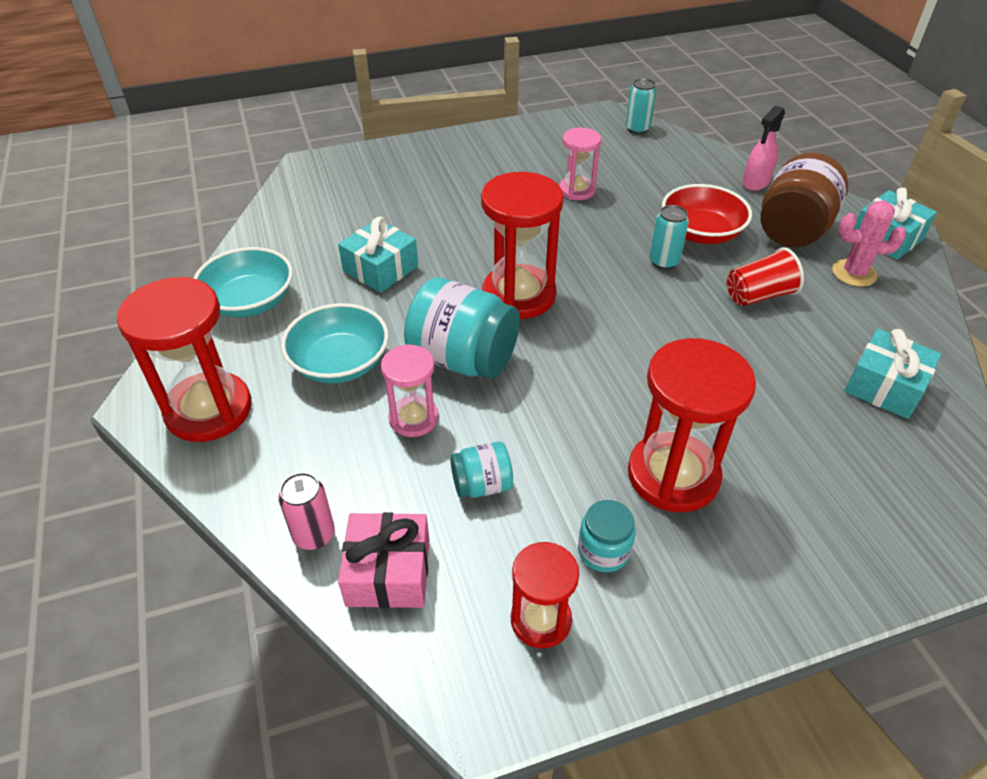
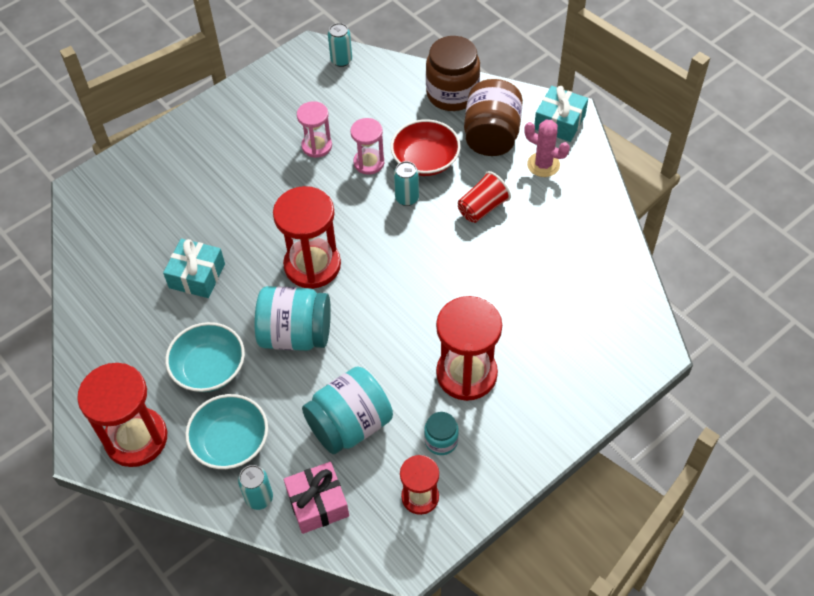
camera: 20 degrees left, 10 degrees up
turquoise bowl [193,247,293,317] -> turquoise bowl moved to [185,394,268,469]
pink can [279,472,335,550] -> turquoise can [238,465,273,510]
pink hourglass [381,344,439,437] -> pink hourglass moved to [351,118,384,175]
turquoise jar [450,442,513,498] -> turquoise jar [302,367,393,454], size x1.93
pink spray bottle [742,106,785,191] -> brown jar [426,36,480,111]
pink cactus [832,200,906,287] -> pink cactus turned 45 degrees clockwise [524,119,570,177]
turquoise gift [844,329,942,419] -> none

